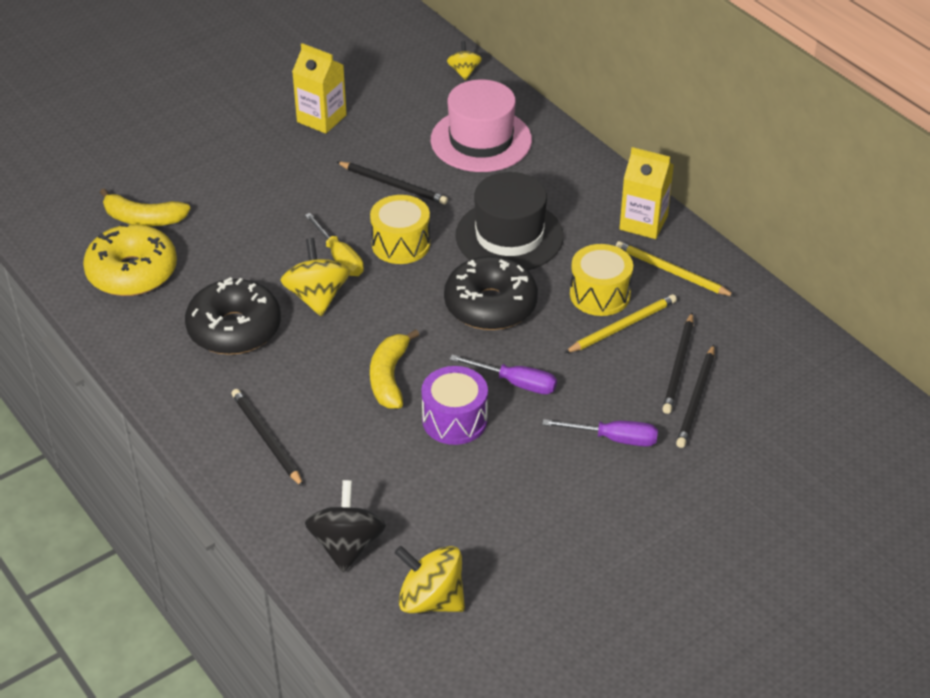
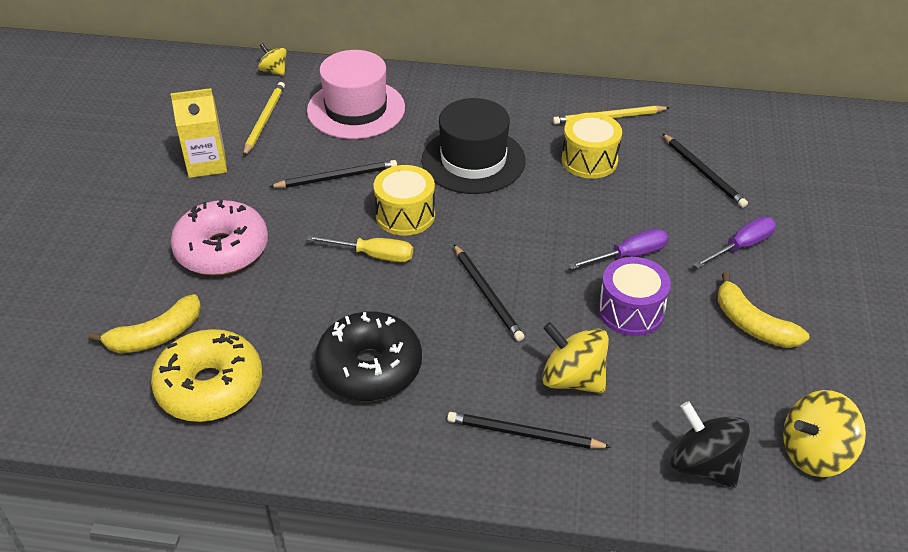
camera: 45 degrees left, 0 degrees up
yellow spinning top [280,238,350,316] -> yellow spinning top moved to [542,322,609,393]
yellow banana [370,329,419,409] -> yellow banana moved to [718,272,809,348]
black donut [444,256,538,330] -> none
yellow pencil [565,294,677,353] -> yellow pencil moved to [243,82,285,157]
yellow carton [619,147,674,239] -> none
black pencil [676,344,715,448] -> black pencil moved to [454,244,524,341]
none -> pink donut [170,200,268,275]

